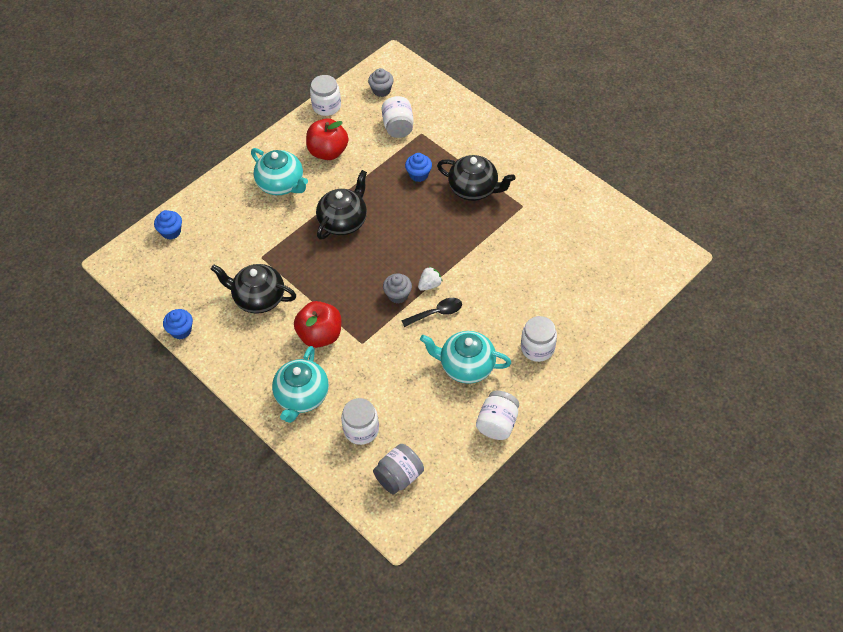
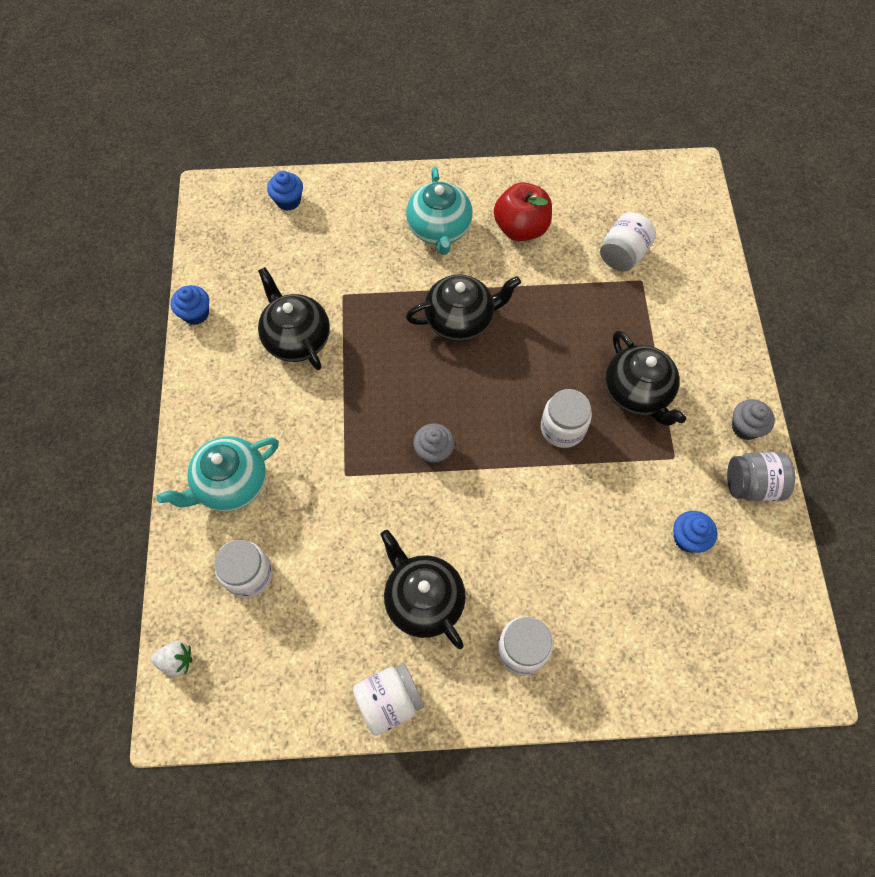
camera: 40 degrees right, 10 degrees up
red apple [294,301,341,348] -> none
white jar [310,75,341,116] -> white jar moved to [541,389,592,448]
grey cupcake [368,68,394,97] -> grey cupcake moved to [732,399,775,440]
grey jar [373,444,424,494] -> grey jar moved to [727,452,795,501]
black spoon [401,298,462,327] -> none
blue cupcake [405,153,432,182] -> blue cupcake moved to [673,511,717,553]
white strawberry [418,266,443,291] -> white strawberry moved to [151,641,192,677]
turquoise teapot [420,331,511,384] -> black teapot [380,530,466,649]

